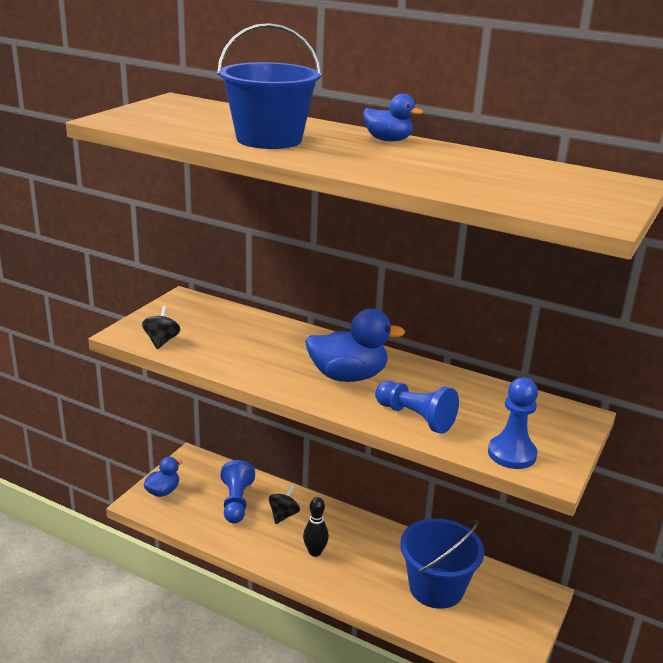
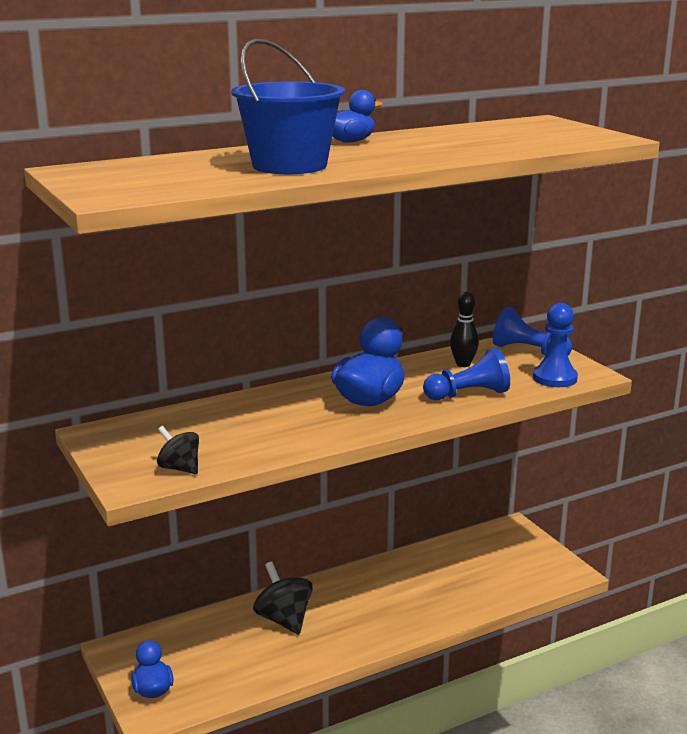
camera: 55 degrees left, 5 degrees down
blue pawn [220,460,255,523] -> blue pawn moved to [493,307,572,355]
black spinning top [269,484,300,524] -> black spinning top [253,562,313,635], size x1.56
black bowling pin [303,497,329,557] -> black bowling pin moved to [450,292,479,367]
blue bucket [400,518,484,609] -> none

